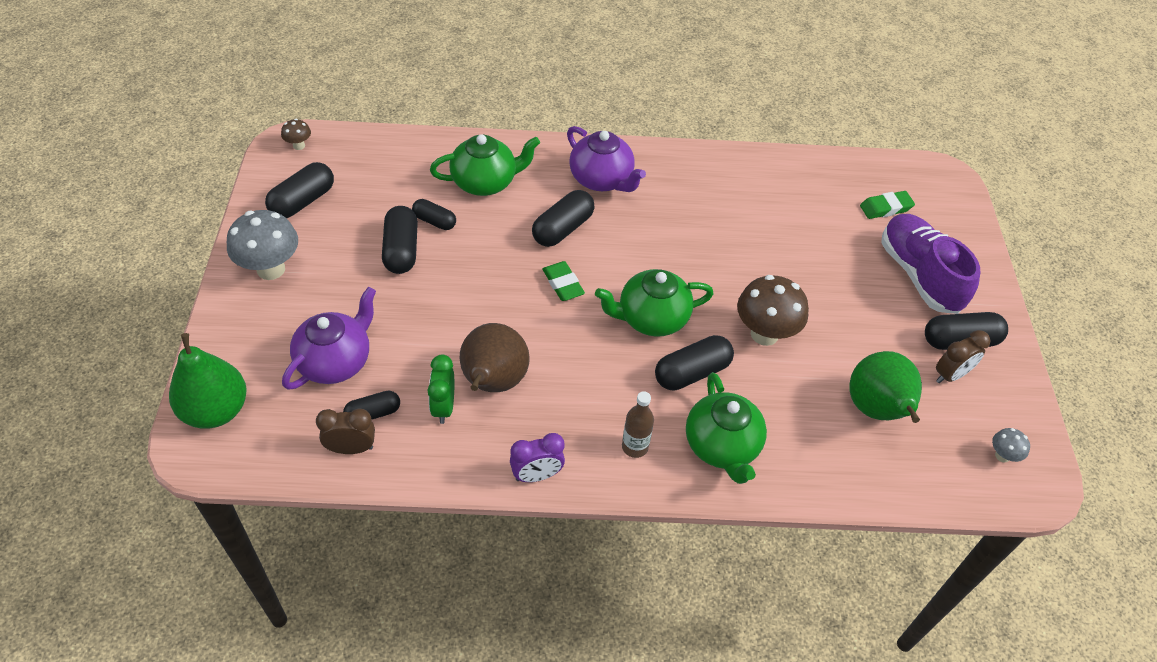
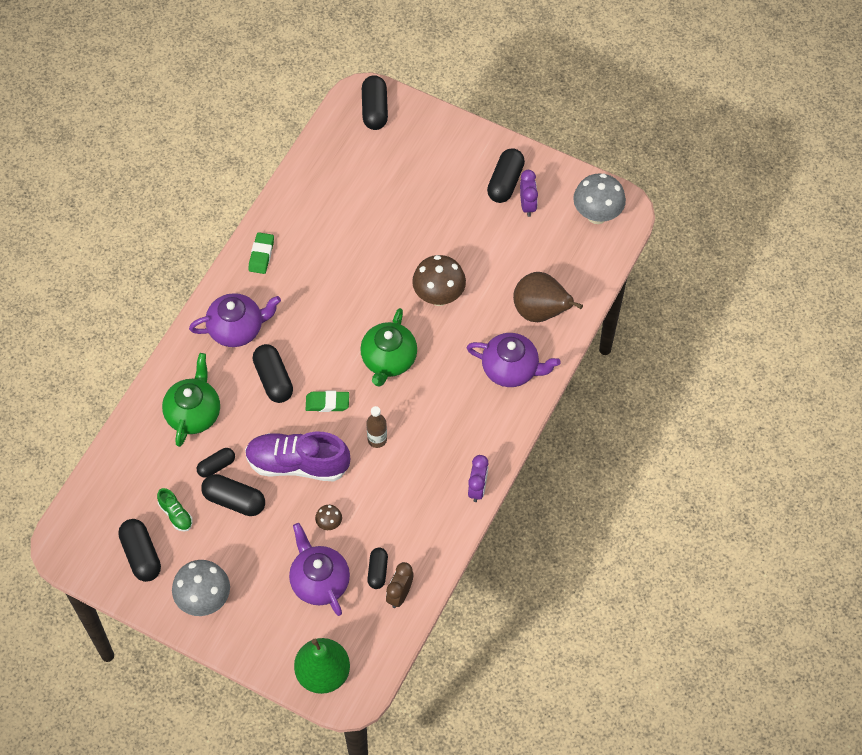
camera: 60 degrees left, 10 degrees up
brown mushroom [281,119,311,150] -> brown mushroom moved to [315,505,342,530]
green clock [427,354,454,424] -> none
brown pear [460,323,530,392] -> brown pear moved to [513,272,583,322]
brown bottle [622,391,654,458] -> brown bottle moved to [366,406,387,448]
black capsule [655,335,734,391] -> black capsule moved to [362,75,388,130]
green teapot [686,372,767,484] -> purple teapot [467,333,561,387]
green pear [850,351,922,423] -> none
green eraser [860,191,915,219] -> green eraser moved to [248,232,274,274]
purple shoe [881,214,980,314] -> purple shoe moved to [245,432,350,481]
brown clock [936,330,990,383] -> purple clock [520,170,538,217]
grey mushroom [992,428,1030,462] -> grey mushroom [573,173,626,224], size x2.10
none -> green shoe [157,488,193,532]

